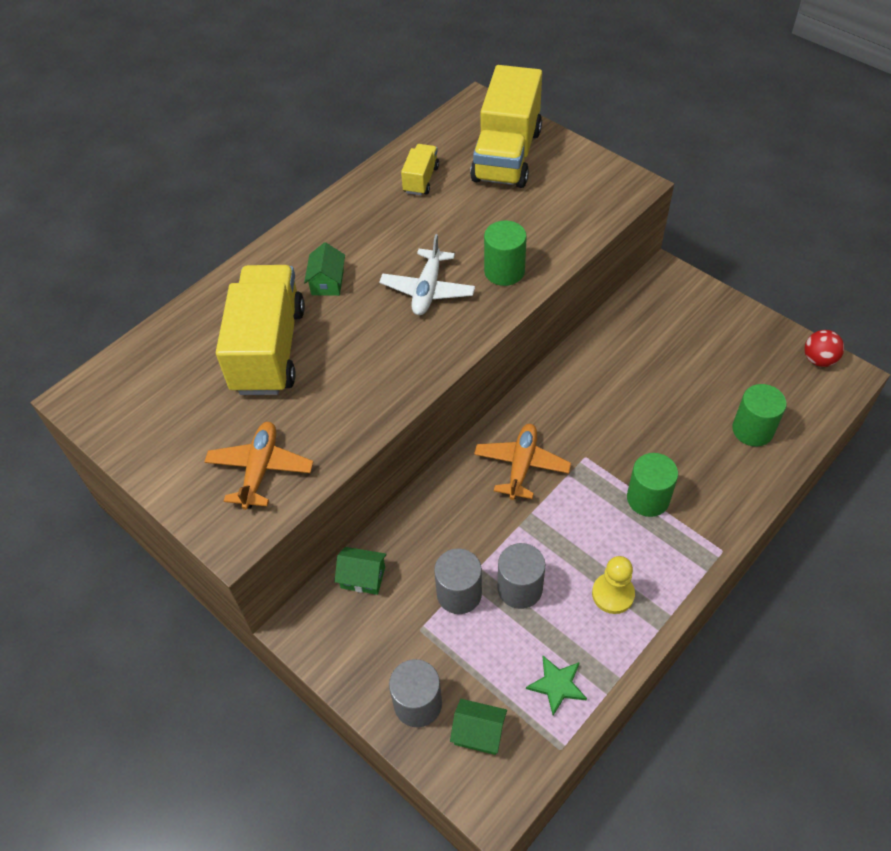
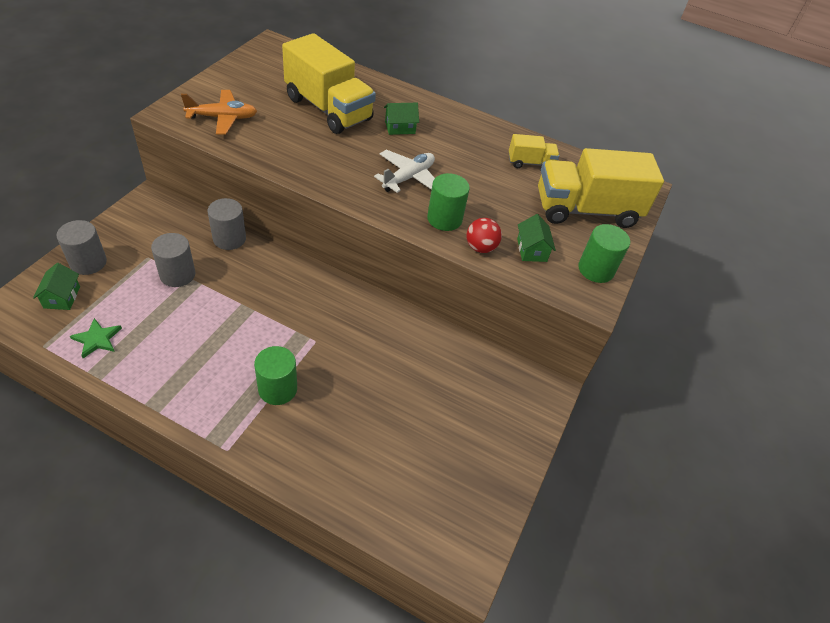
camera: 65 degrees right, 5 degrees down
yellow truck [216,265,305,395] -> yellow truck turned 60 degrees clockwise [282,33,376,134]
green house [335,547,387,595] -> green house moved to [517,214,556,262]
white plane [379,234,475,315] -> white plane turned 135 degrees clockwise [374,150,435,193]
orange plane [474,424,571,500] -> none
grey cylinder [498,543,545,609] -> grey cylinder moved to [208,198,246,250]
yellow pawn [592,556,635,614] -> none
green cylinder [732,384,787,447] -> green cylinder moved to [578,224,630,283]
red ball [804,330,844,367] -> red ball moved to [466,218,502,253]

